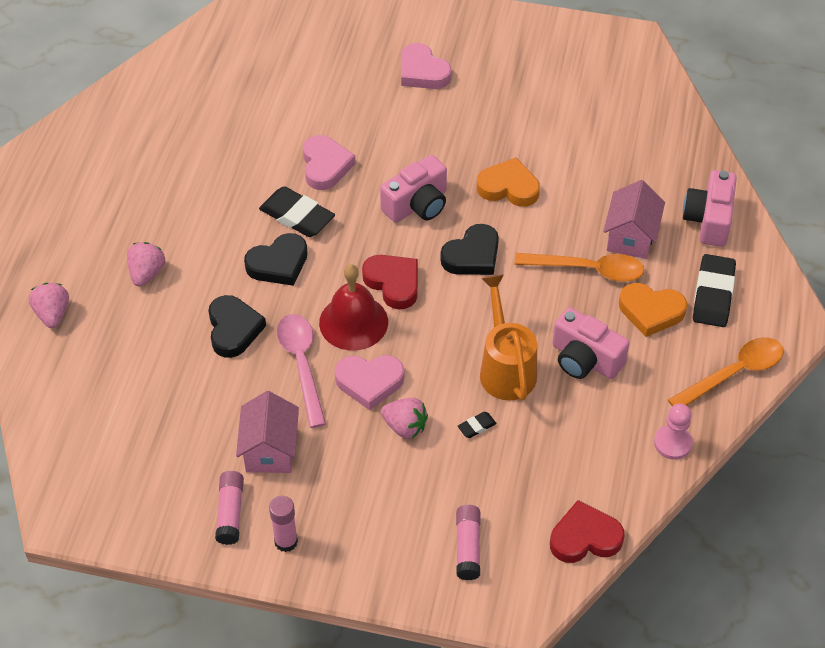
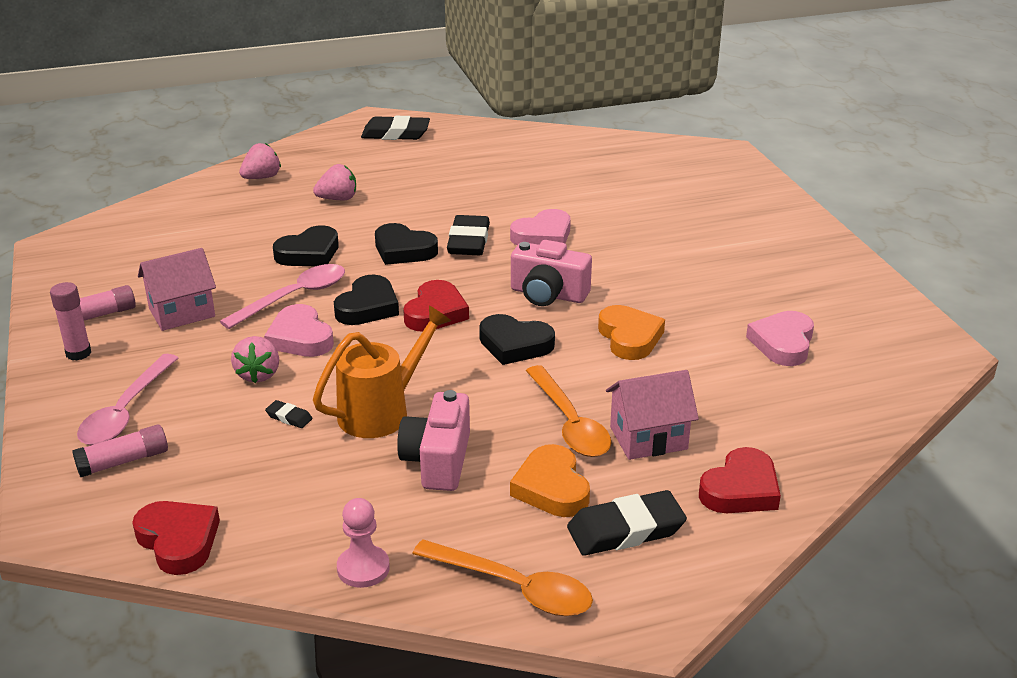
camera: 60 degrees right, 20 degrees down
red bell [319,264,388,351] -> black heart [334,275,399,325]
pink heart [401,43,452,89] -> pink heart moved to [746,311,814,366]
pink camera [683,170,737,247] -> red heart [699,447,781,513]
none -> pink spoon [77,354,178,445]
none -> black eraser [361,116,430,140]

